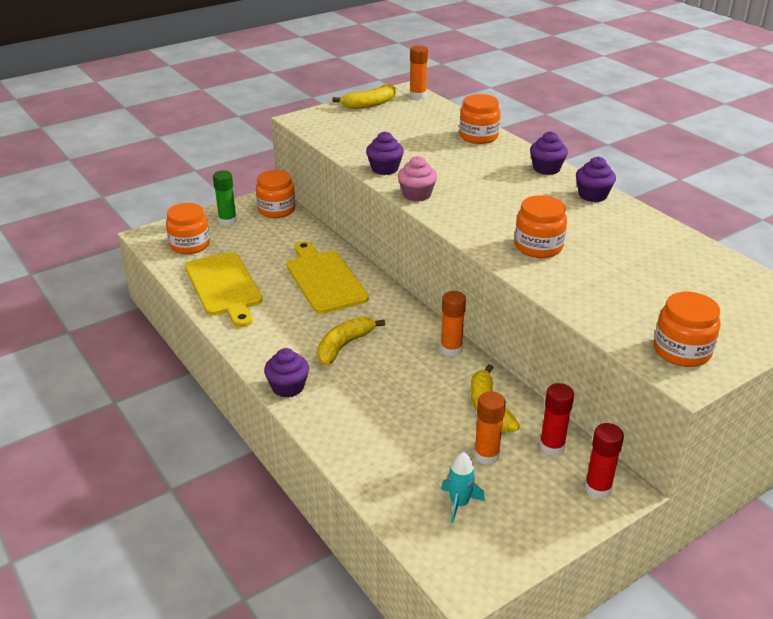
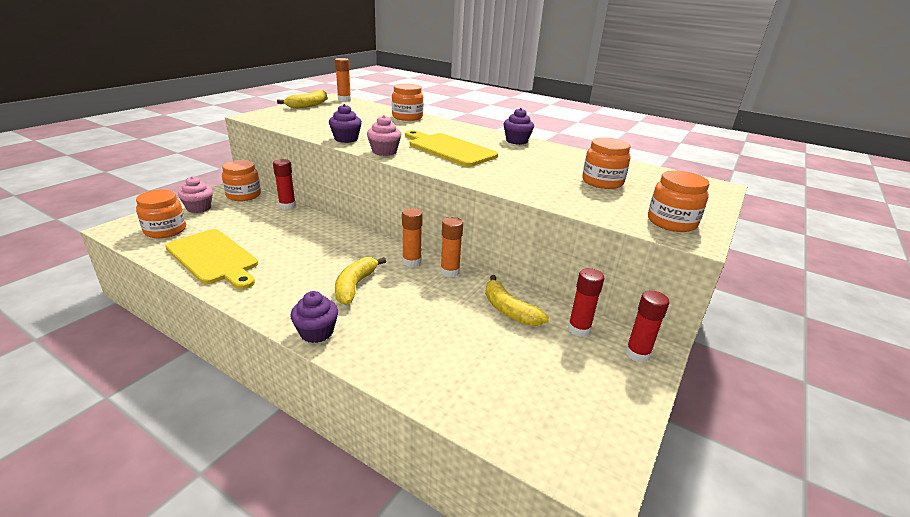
camera: 25 degrees left, 5 degrees down
green glue stick [213,170,237,226] -> pink cupcake [178,176,213,213]
yellow cutting board [286,241,369,314] -> yellow cutting board moved to [405,130,498,167]
turquoise rocket [441,452,485,523] -> none
orange glue stick [474,391,506,465] -> orange glue stick moved to [402,208,423,267]
orange jar [515,195,567,258] -> orange jar moved to [582,137,631,189]
purple cupcake [530,131,568,175] -> none
none -> red glue stick [273,159,296,210]

